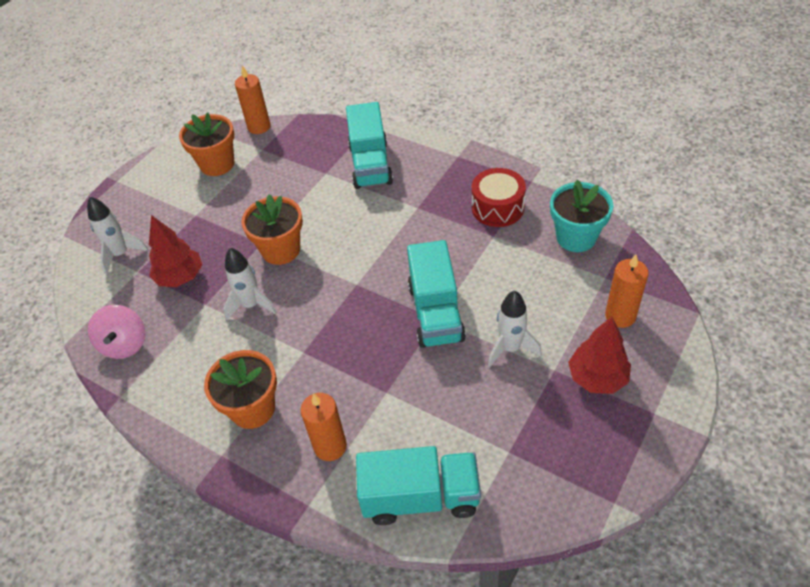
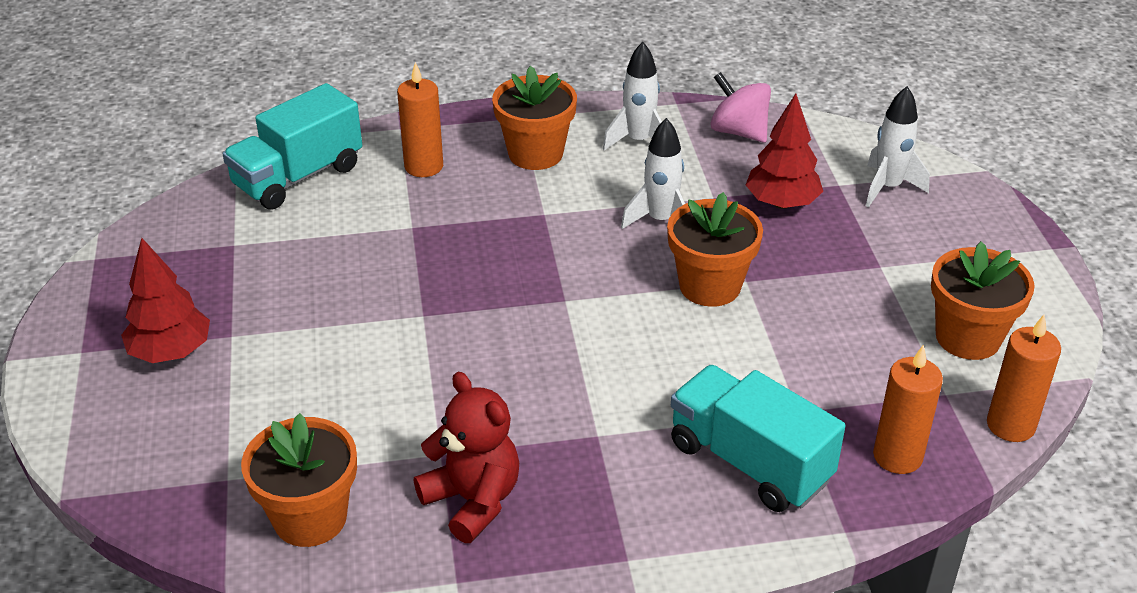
camera: 135 degrees right, 10 degrees down
turquoise truck [407,240,466,348] -> none
red drum [472,168,526,227] -> red teddy bear [414,372,519,543]
white rocket [488,291,542,367] -> white rocket moved to [603,42,662,150]
turquoise flower pot [550,180,614,252] -> orange flower pot [241,413,357,547]
orange candle [605,255,648,328] -> orange candle moved to [873,345,943,474]

